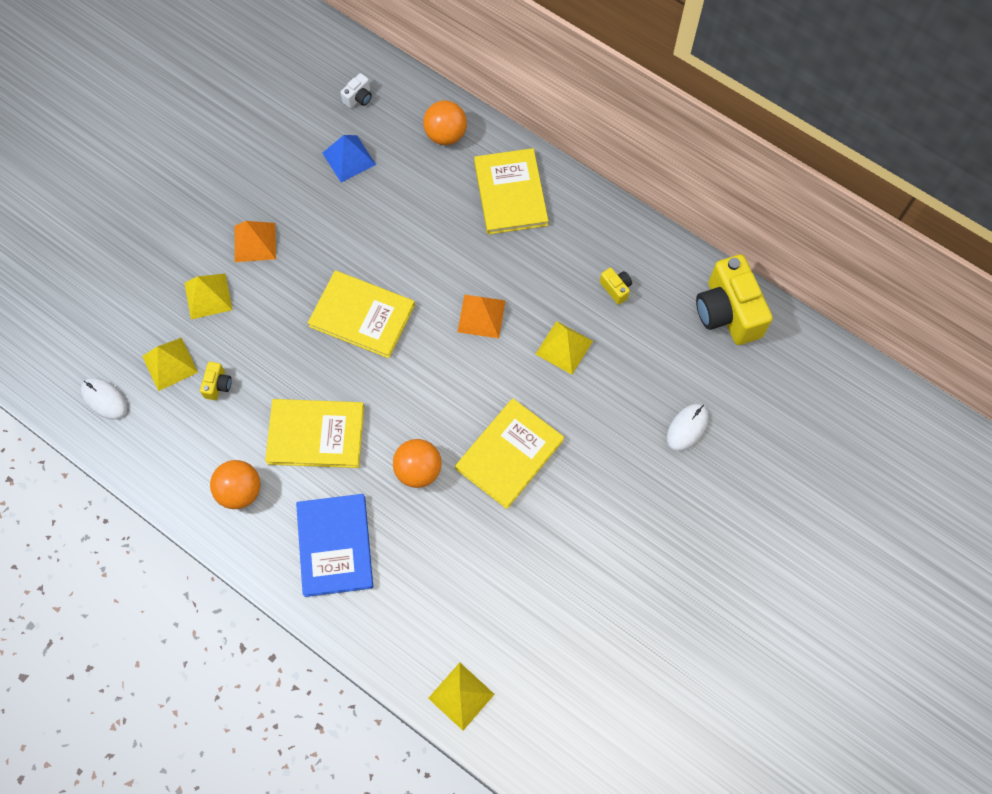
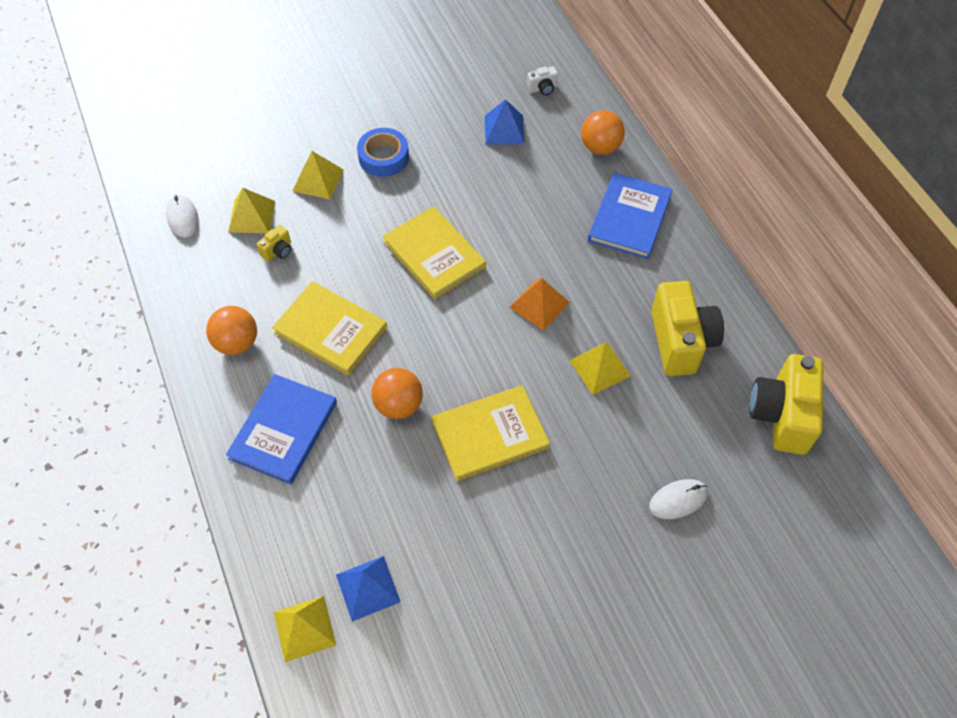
camera: 30 degrees right, 10 degrees down
orange pyramid [234,221,276,262] -> blue tape [357,128,409,177]
yellow book [474,148,548,235] -> blue book [588,173,673,259]
yellow camera [600,268,632,305] -> yellow camera [651,281,724,376], size x2.34
none -> blue pyramid [336,556,401,622]

